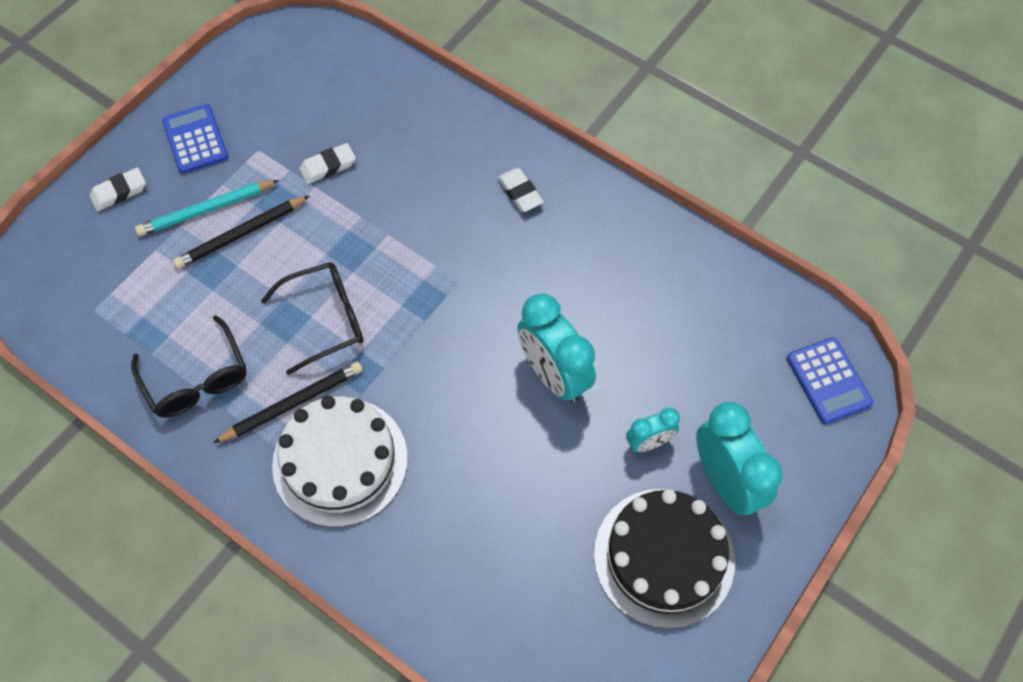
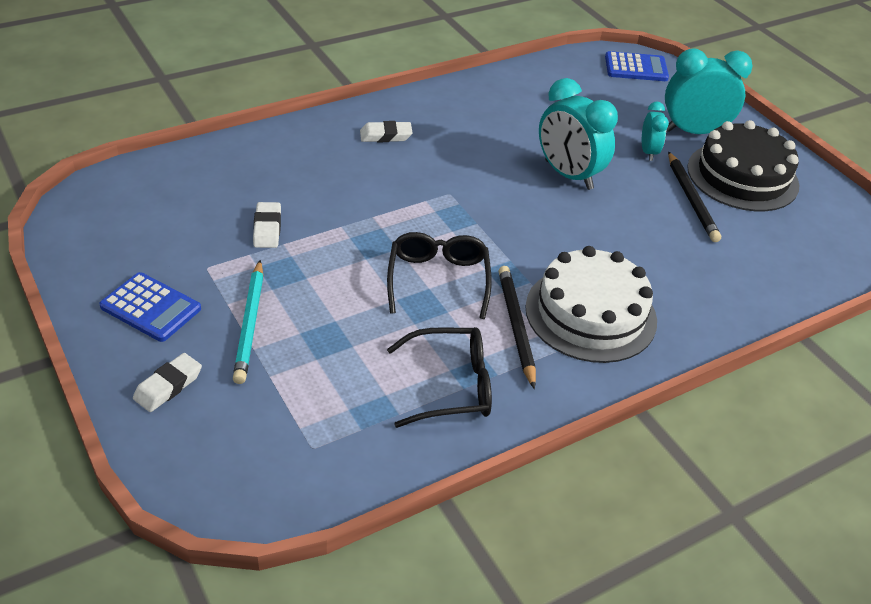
camera: 70 degrees left, 20 degrees down
white eraser [89,168,146,211] -> white eraser turned 45 degrees clockwise [133,353,202,412]
blue calculator [162,104,228,174] -> blue calculator turned 150 degrees counterclockwise [99,272,201,342]
black pencil [173,195,310,269] -> black pencil moved to [668,152,721,242]
turquoise clock [517,293,596,403] -> turquoise clock turned 60 degrees clockwise [539,78,618,190]

